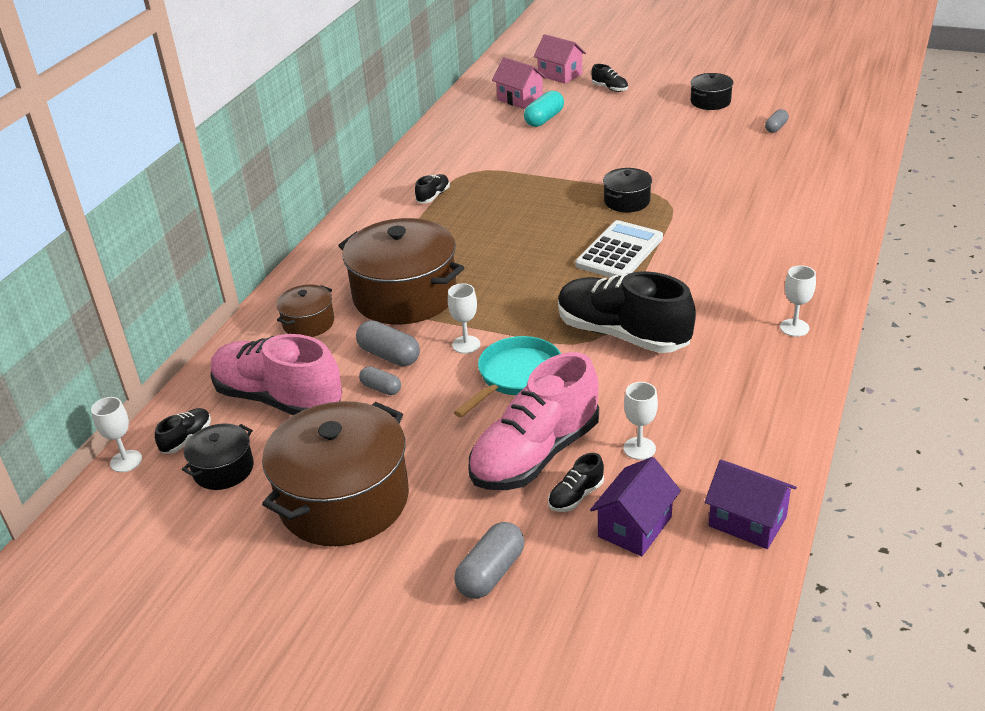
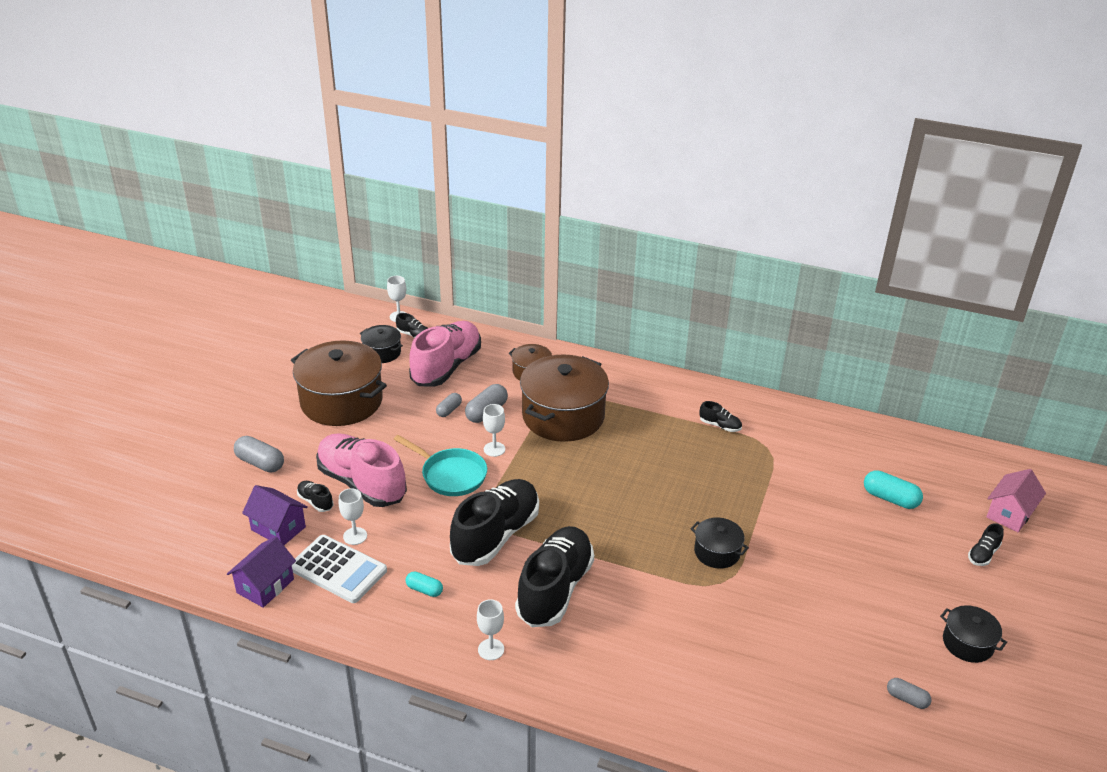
camera: 85 degrees right, 0 degrees up
pink house [492,57,547,109] -> none
white calculator [575,220,663,277] -> white calculator moved to [292,535,387,603]
none -> turquoise capsule [406,572,443,597]
none -> black shoe [515,526,594,627]

